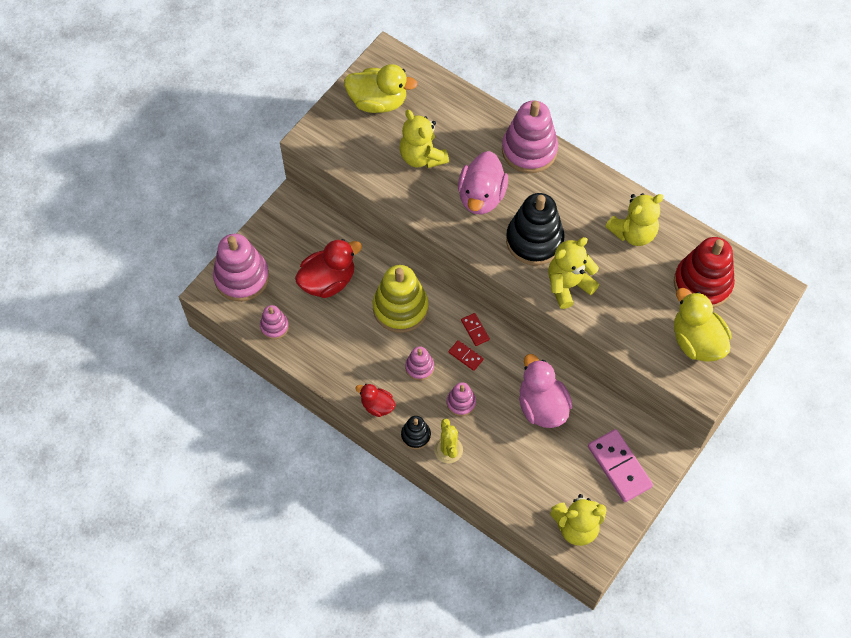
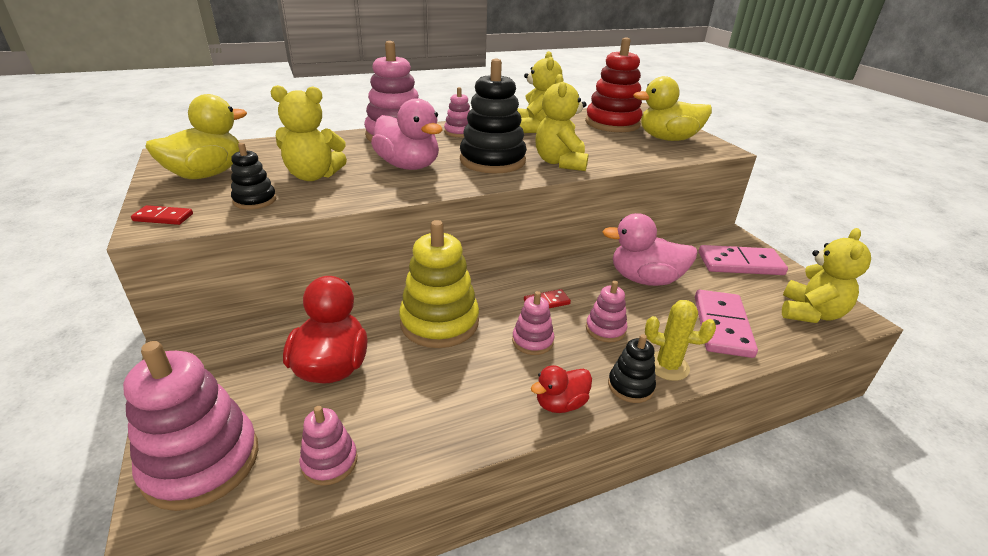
camera: 60 degrees left, 30 degrees down
red domino [461,313,490,346] -> red domino moved to [131,205,193,225]
none -> black stacking toy [231,143,276,209]
none -> pink stacking toy [444,87,470,137]
none -> pink domino [695,290,758,358]

